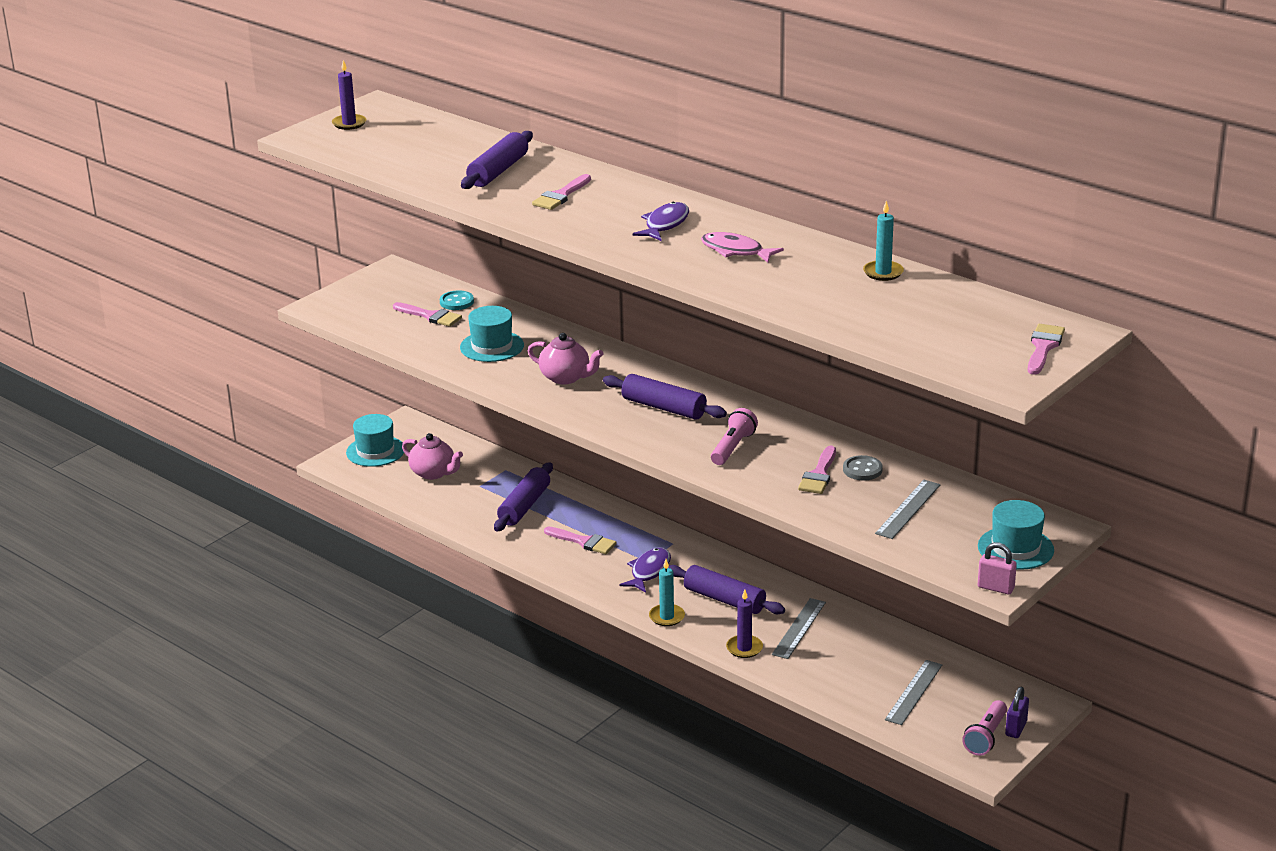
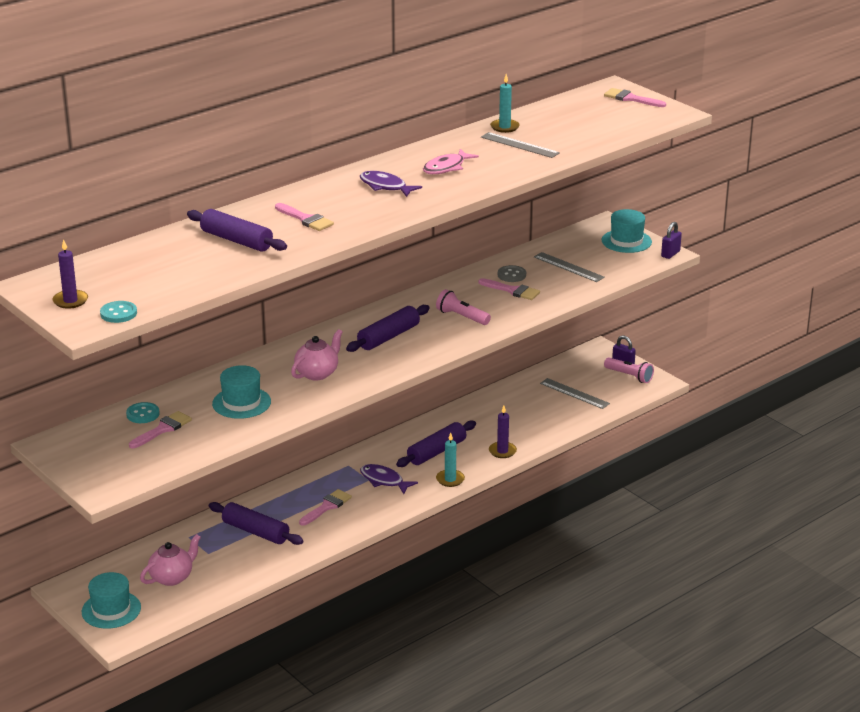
camera: 80 degrees left, 0 degrees up
grey ruler [772,598,826,659] -> grey ruler moved to [481,132,560,158]
pink padlock [978,542,1017,594] -> purple padlock [661,222,682,259]
none -> turquoise button [100,301,137,323]

